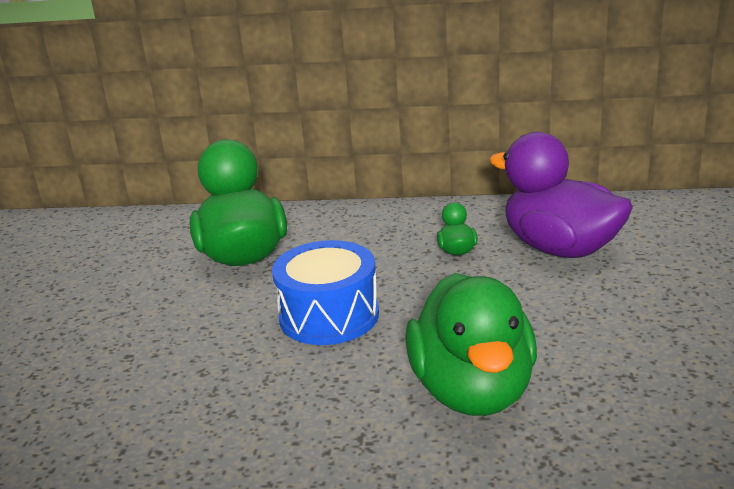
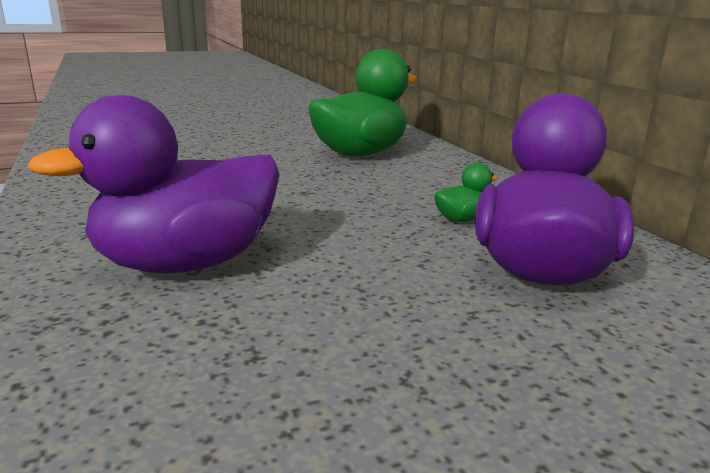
camera: 60 degrees right, 5 degrees down
blue drum [272,240,379,345] -> none
green duck [405,273,537,416] -> purple duck [27,95,280,274]

